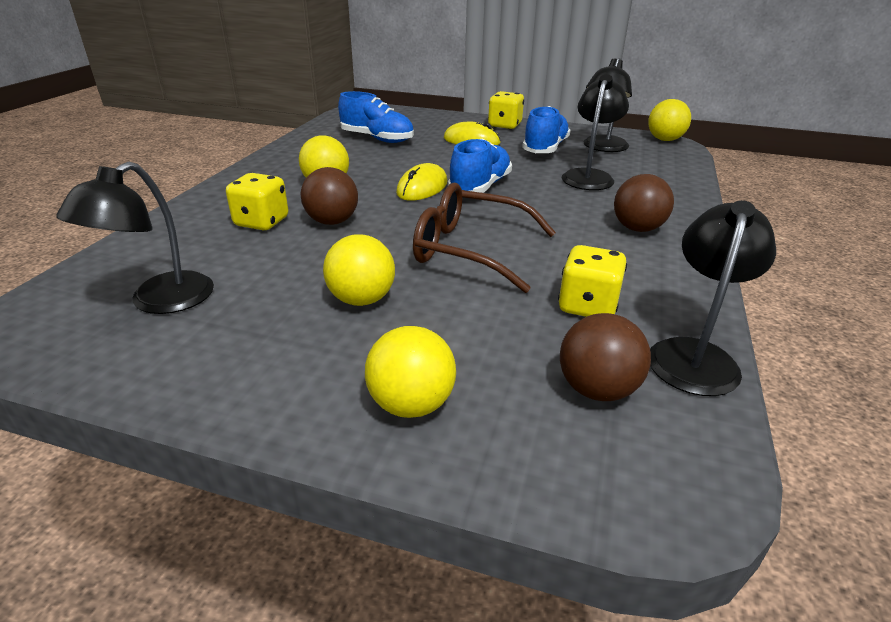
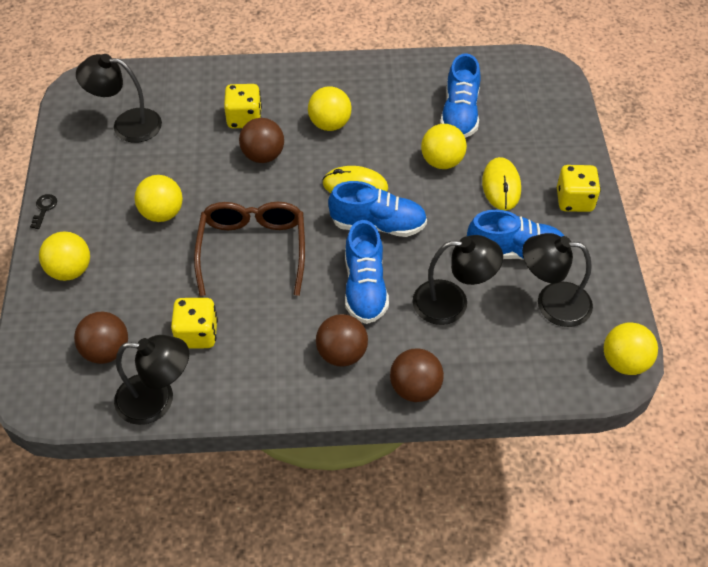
camera: 70 degrees right, 20 degrees up
none -> black key [30,194,57,229]
none -> blue shoe [345,220,389,324]
none -> brown ball [390,349,444,402]
none -> yellow ball [421,124,467,169]

